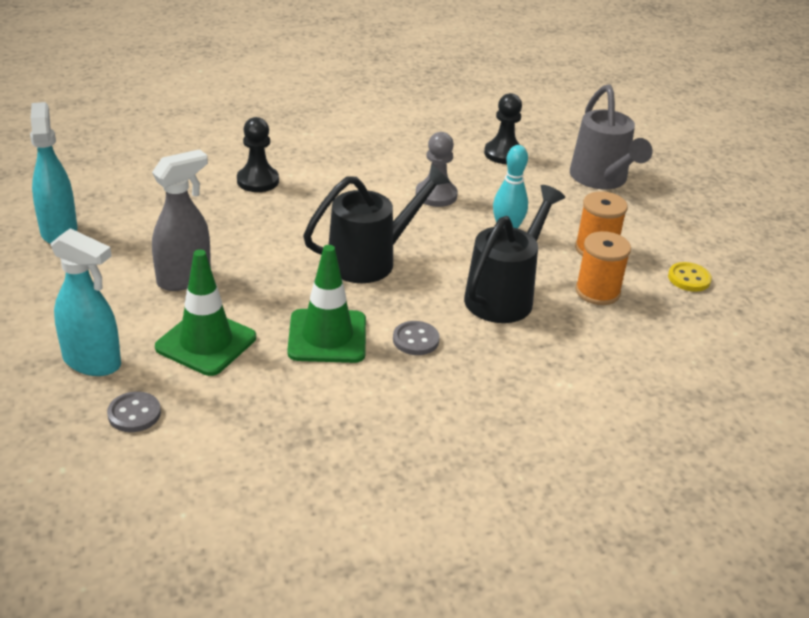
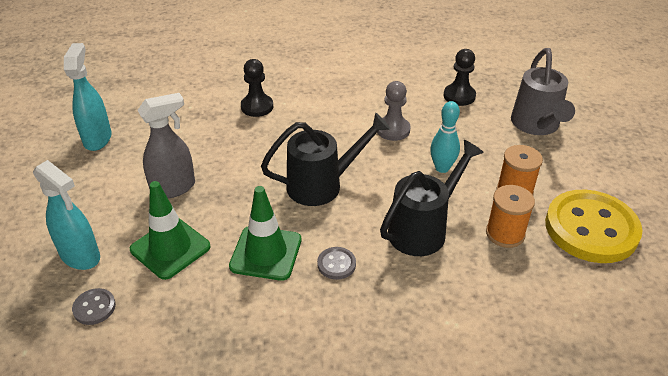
camera: 15 degrees right, 5 degrees up
yellow button [668,262,712,292] -> yellow button [545,190,643,263], size x2.46

